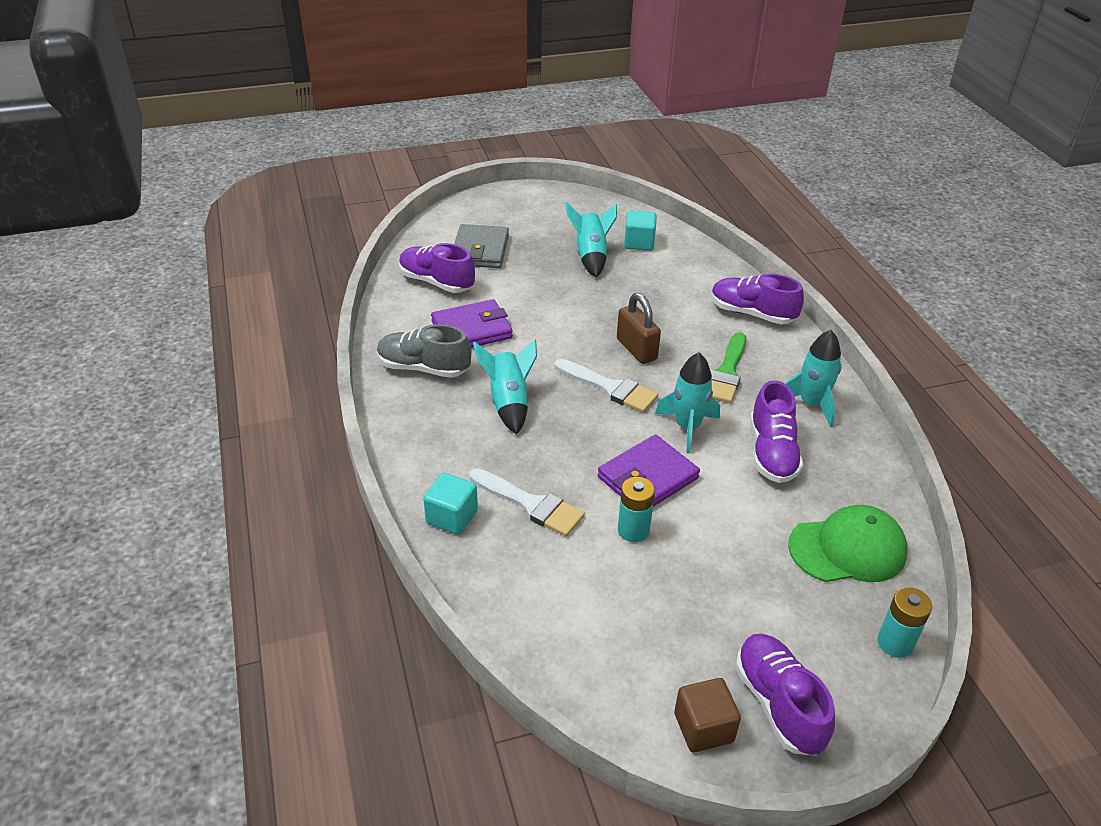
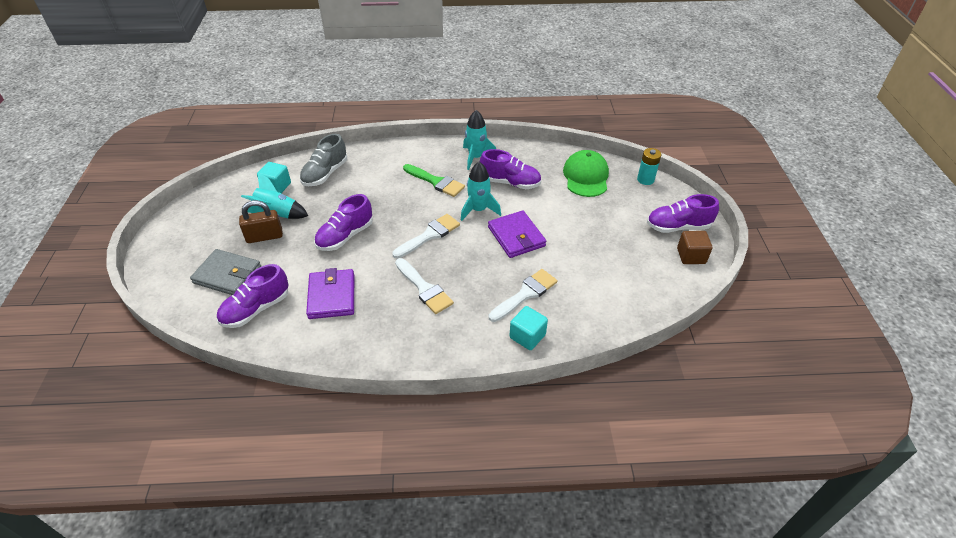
camera: 75 degrees left, 5 degrees up
grey shoe [377,324,471,378] -> grey shoe moved to [300,134,347,186]
turquoise rocket [473,339,537,434] -> white brush [395,258,454,314]
brown padlock [617,293,661,364] -> brown padlock moved to [239,200,283,243]
turquoise battery [618,477,655,542] -> none
purple shoe [711,273,804,324] -> purple shoe moved to [314,194,373,251]

